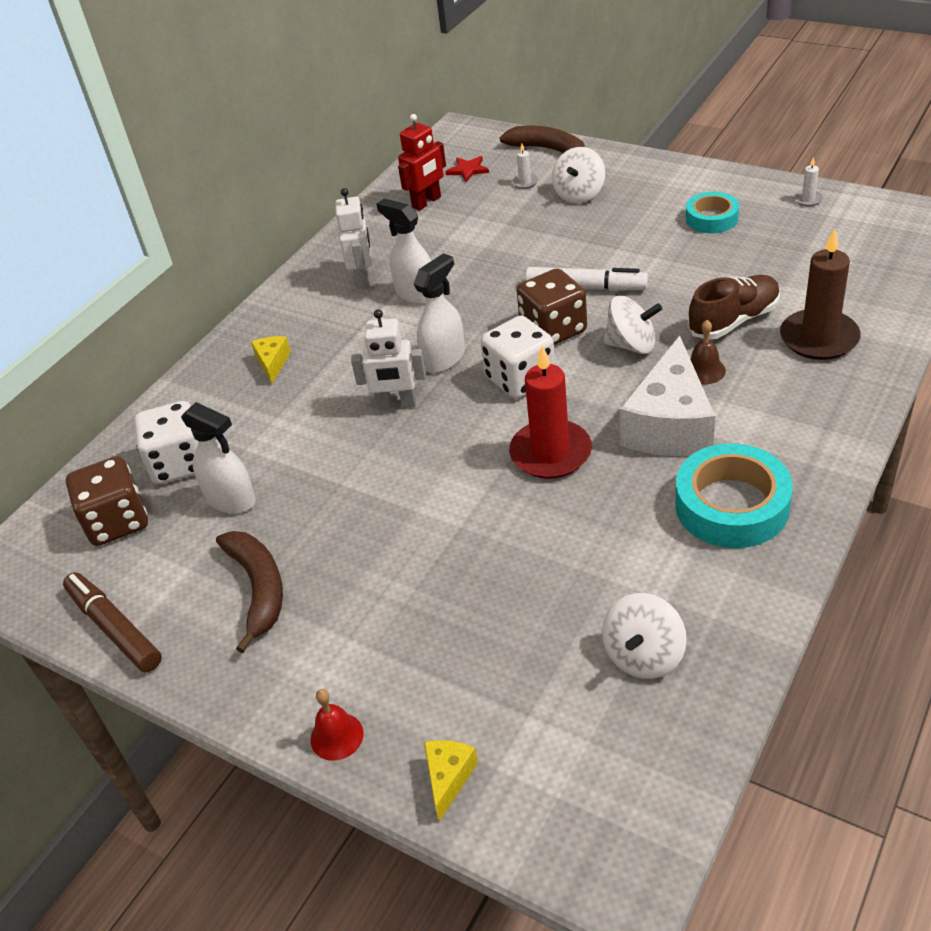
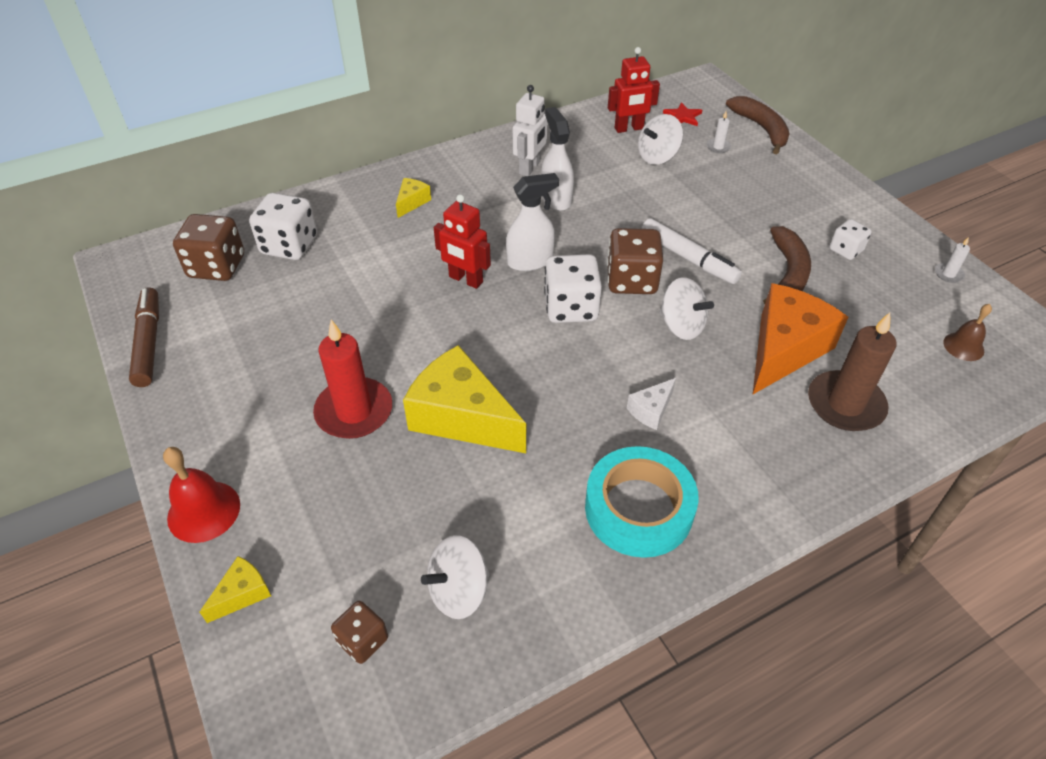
camera: 25 degrees right, 5 degrees up
white spray bottle [181,402,256,514] -> none
brown banana [216,531,283,653] -> brown banana moved to [763,226,811,304]
red bell [310,689,364,761] -> red bell [163,447,240,543], size x1.55
white robot [351,309,426,410] -> red robot [434,194,491,289]
red candle [509,346,592,479] -> red candle moved to [313,320,392,439]
white spinning top [552,147,605,203] -> white spinning top moved to [638,114,683,165]
white cheese [620,336,715,456] -> white cheese [627,378,676,430], size x0.45
turquoise tape [686,192,739,233] -> white dice [830,219,872,260]
brown shoe [688,275,780,339] -> orange cheese [753,283,848,394]
brown bell [690,320,726,384] -> brown bell moved to [943,304,992,361]
none -> brown dice [331,601,388,664]
none -> yellow cheese [403,345,526,453]

